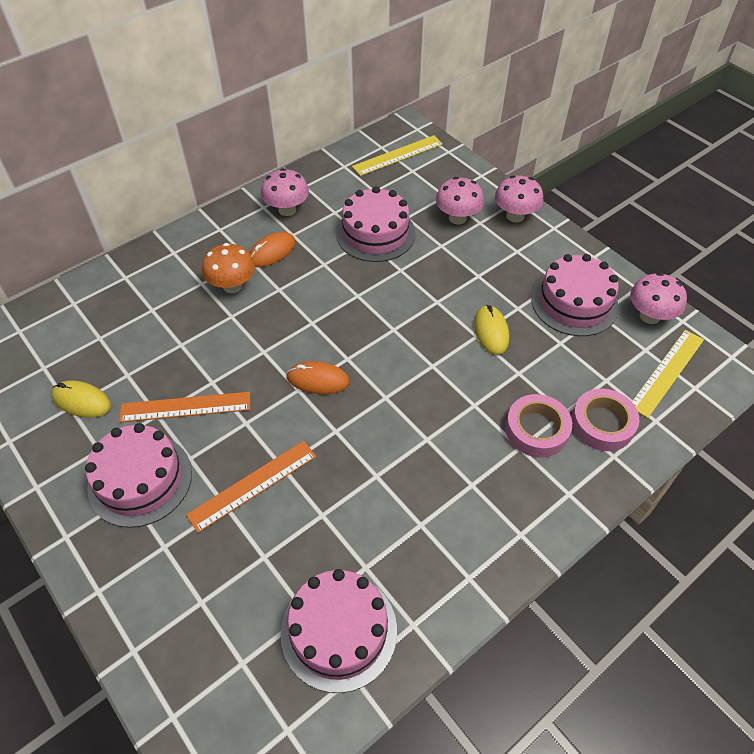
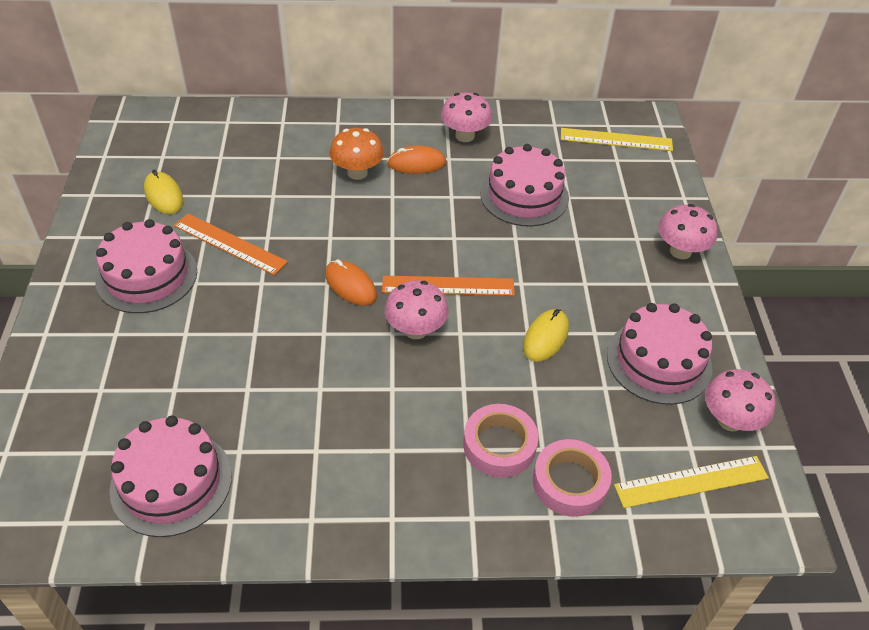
camera: 35 degrees right, 5 degrees down
orange ruler [186,441,316,533] -> orange ruler moved to [382,276,515,296]
pink mushroom [436,177,484,225] -> pink mushroom moved to [385,280,449,339]

